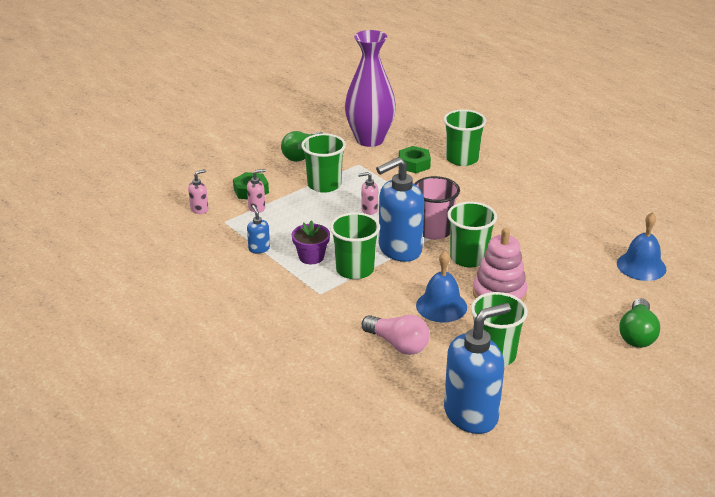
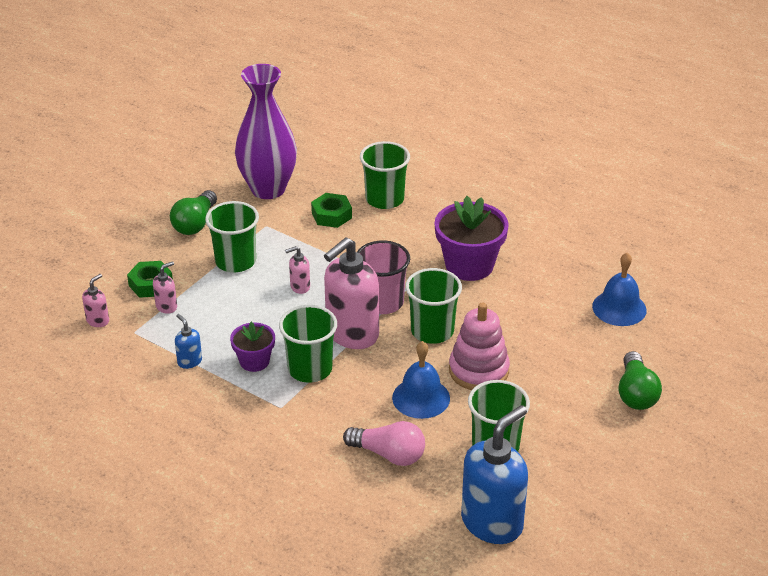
camera: 15 degrees left, 5 degrees up
blue soap dispenser [376,157,424,262] -> pink soap dispenser [324,237,379,349]
none -> purple flower pot [434,196,509,281]

